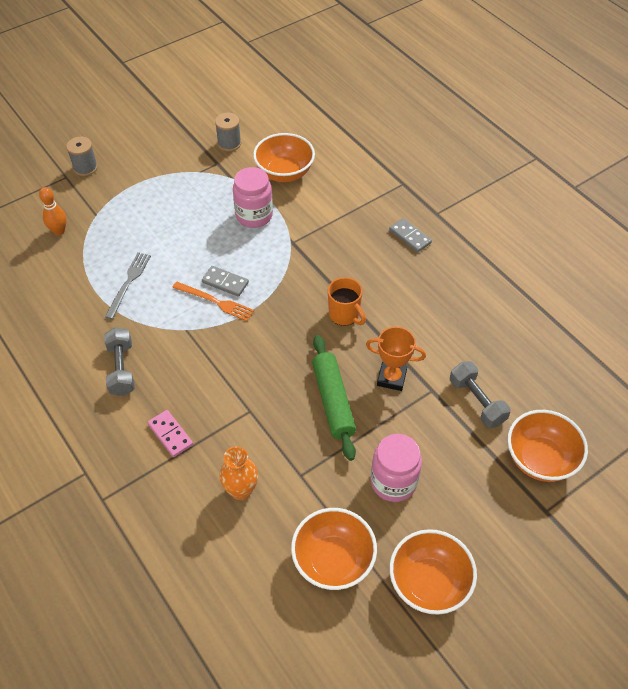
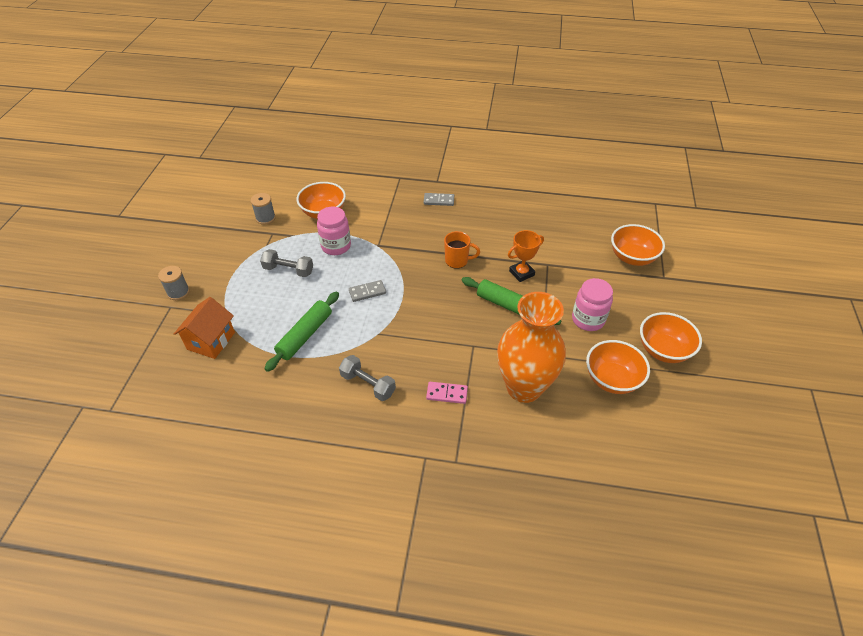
camera: 45 degrees left, 5 degrees down
orange bowling pin [39,187,67,235] -> orange house [174,297,235,359]
grey fork [105,252,151,319] -> green rolling pin [265,292,339,372]
orange fork [172,282,254,321] -> none
orange vase [219,446,258,500] -> orange vase [497,292,566,403], size x2.18
grey dumbbell [450,361,511,428] -> grey dumbbell moved to [260,249,313,277]

